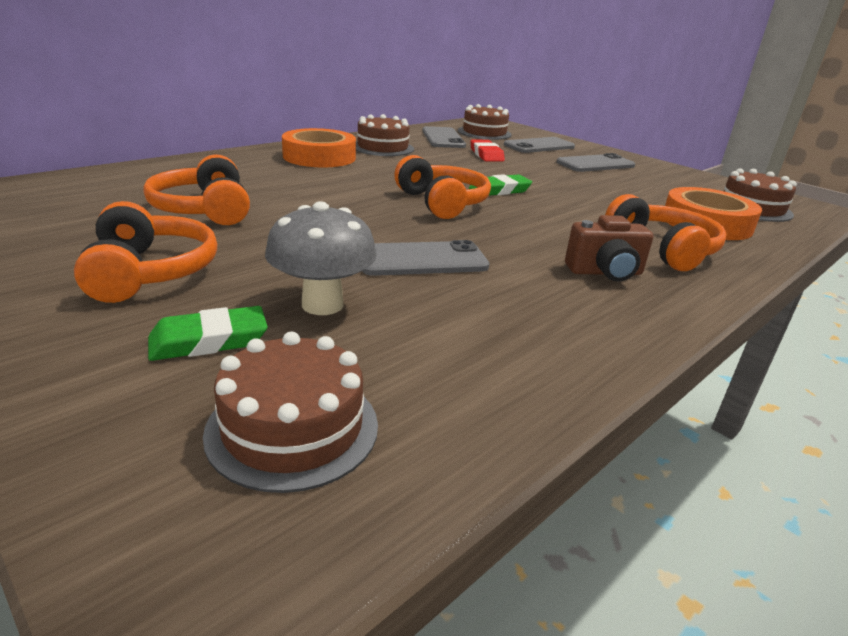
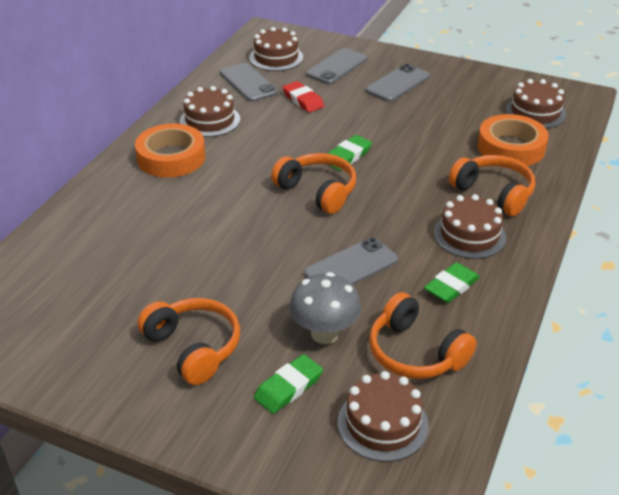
camera: 20 degrees left, 10 degrees up
orange headphones [143,154,250,225] -> orange headphones moved to [369,292,477,379]
brown camera [565,215,653,281] -> brown cake [434,194,506,259]
none -> green eraser [424,262,480,303]

